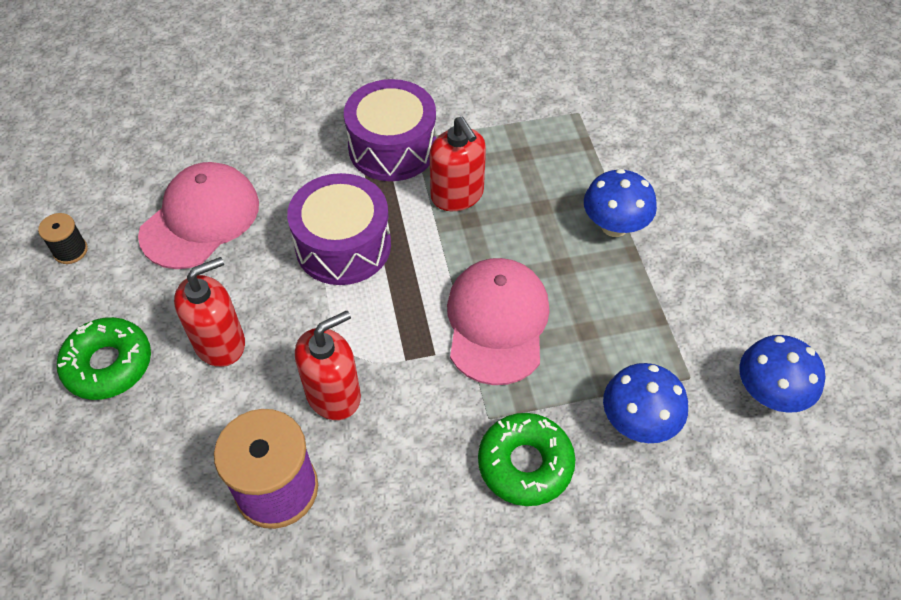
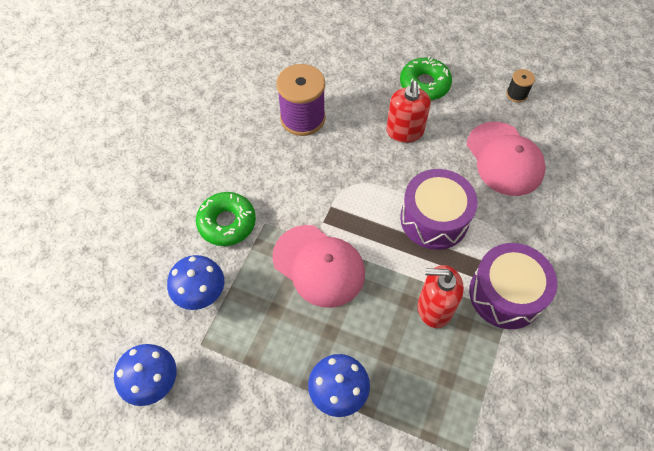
camera: 125 degrees right, 5 degrees up
red soap dispenser [295,311,361,420] -> none

